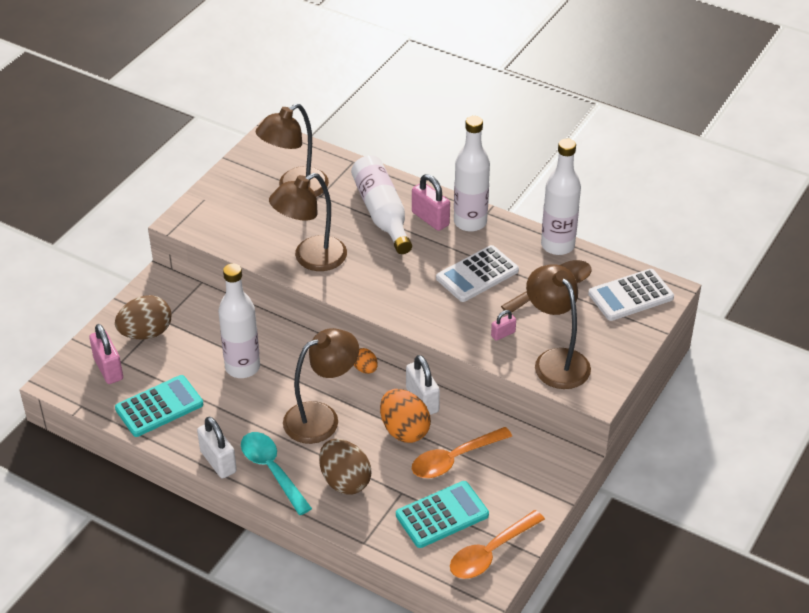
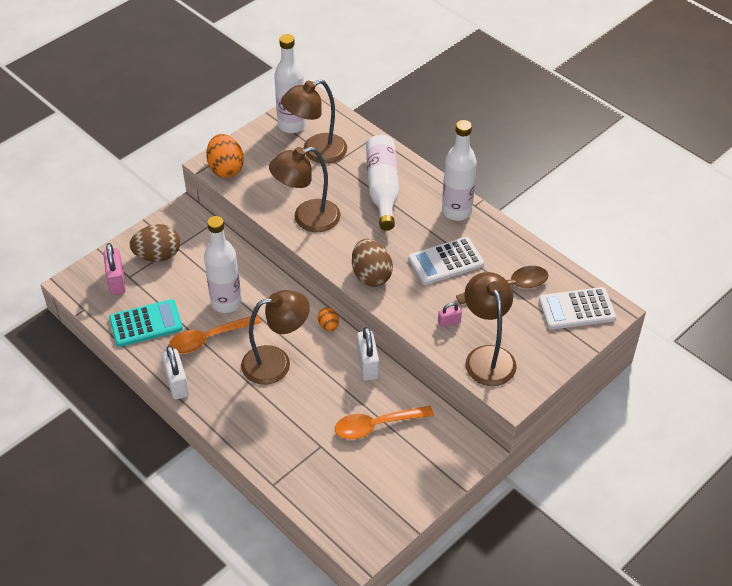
camera: 15 degrees right, 5 degrees up
turquoise spoon [241,432,312,515] -> none
brown egg [319,439,371,494] -> brown egg moved to [352,239,393,287]
orange egg [380,389,431,443] -> orange egg moved to [206,134,244,178]
turquoise calculator [396,481,489,548] -> none
pink padlock [412,174,450,231] -> none
orange spoon [450,510,545,579] -> orange spoon moved to [168,315,261,354]
white bottle [541,139,581,255] -> white bottle moved to [274,34,306,133]

